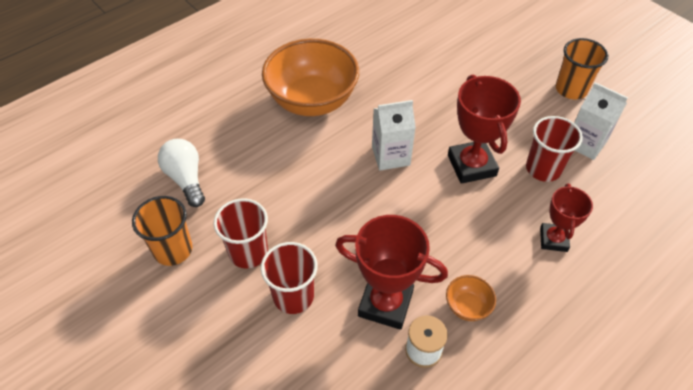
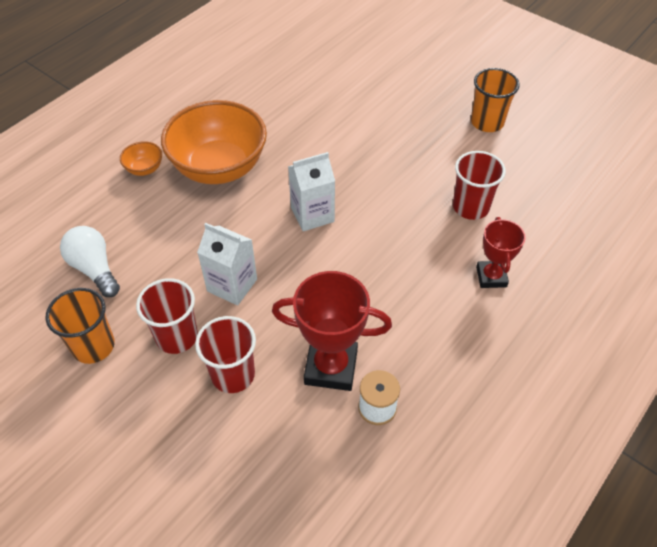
camera: 10 degrees left, 0 degrees up
orange bowl [446,275,496,321] -> orange bowl moved to [120,141,162,176]
red trophy [448,74,521,184] -> none
white carton [574,82,628,160] -> white carton moved to [197,223,257,305]

